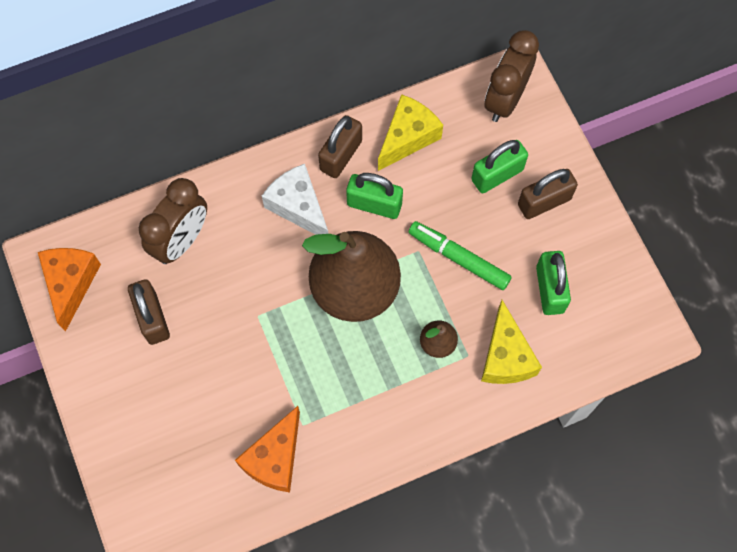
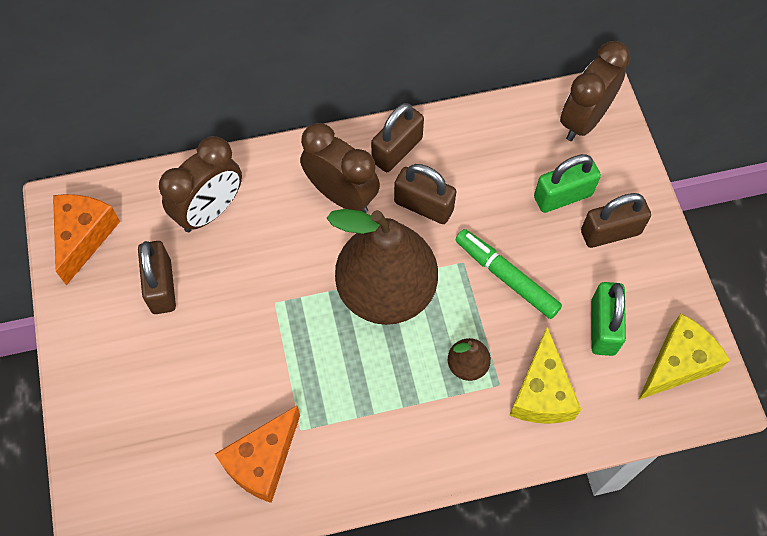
camera: 10 degrees right, 5 degrees down
white cheese [262,164,328,235] -> brown clock [300,123,380,213]
green padlock [346,173,403,219] -> brown padlock [394,164,456,224]
yellow cheese [378,94,443,171] -> yellow cheese moved to [638,314,730,400]

